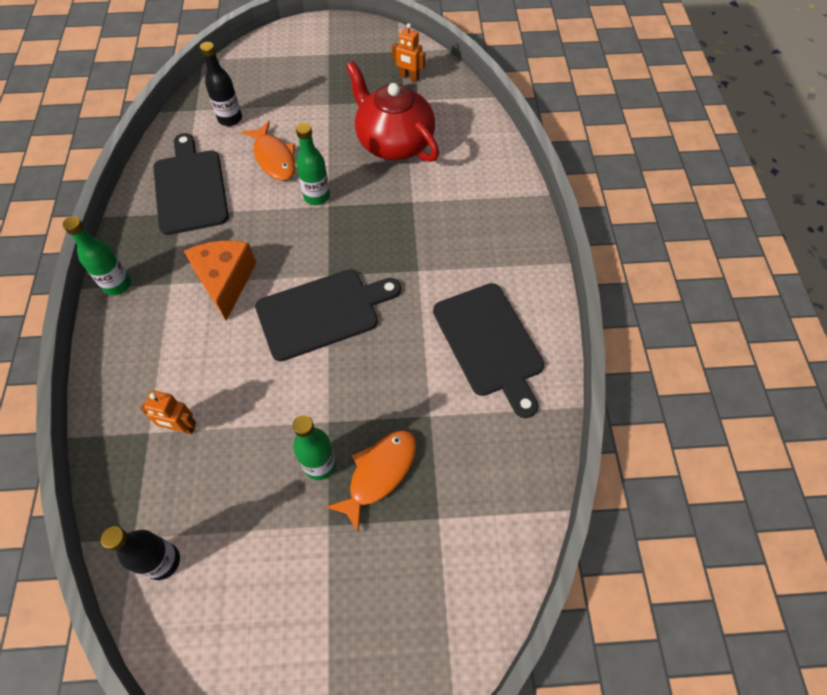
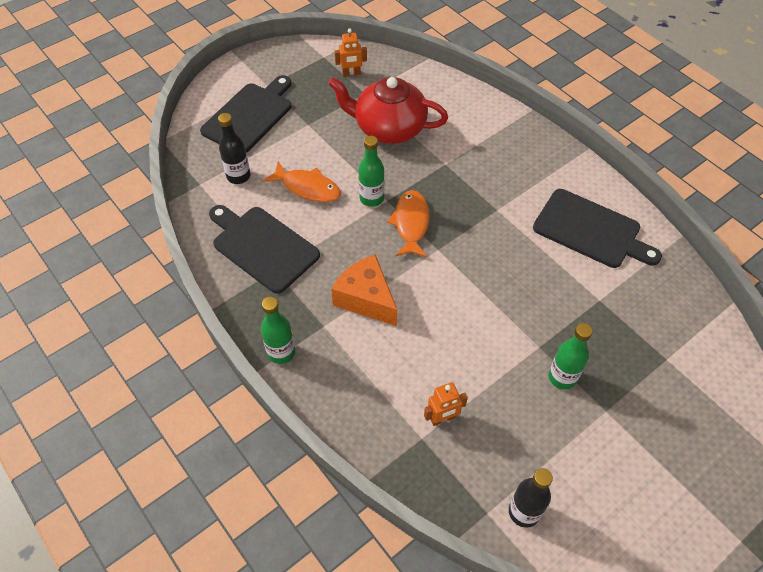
camera: 35 degrees left, 5 degrees down
black cutting board [255,269,401,362] -> black cutting board moved to [200,75,291,153]
orange fish [326,430,417,532] -> orange fish moved to [387,190,429,257]

